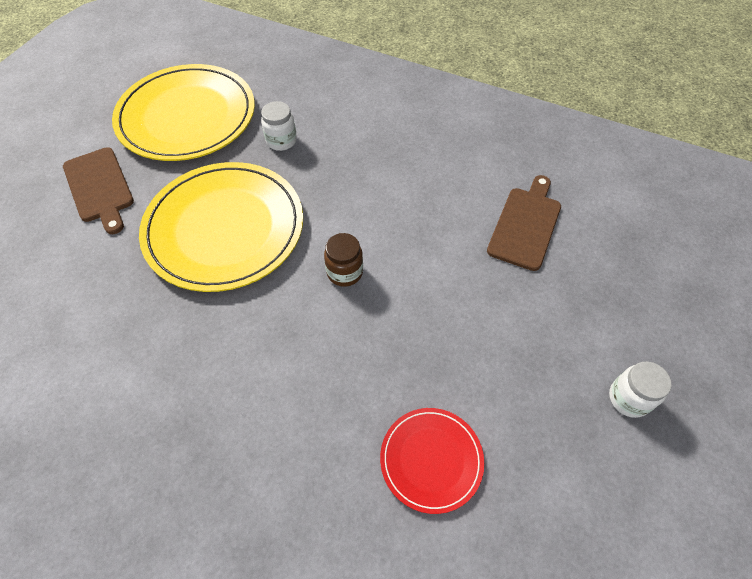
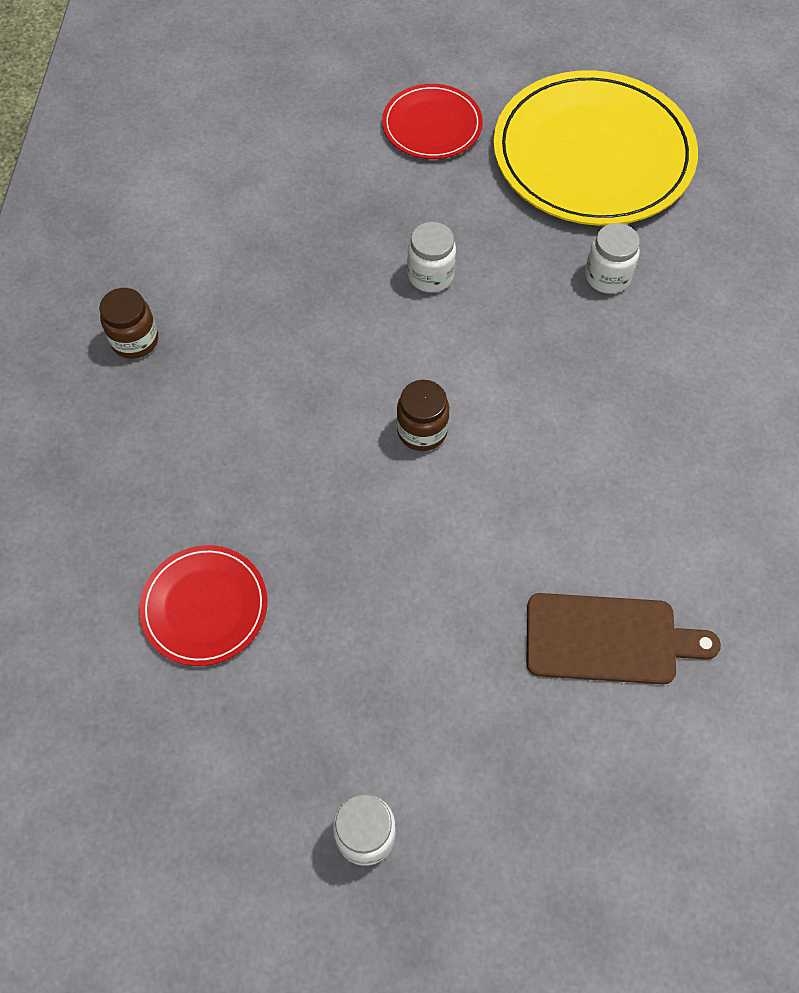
camera: 70 degrees right, 5 degrees up
brown cutting board [63,147,134,234] -> red plate [382,84,483,159]
yellow plate [139,162,303,292] -> white jar [407,222,456,292]
none -> brown jar [99,288,158,359]

